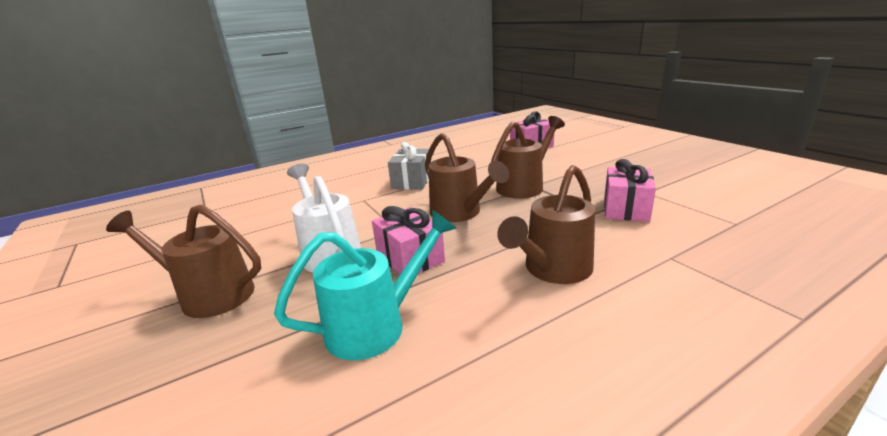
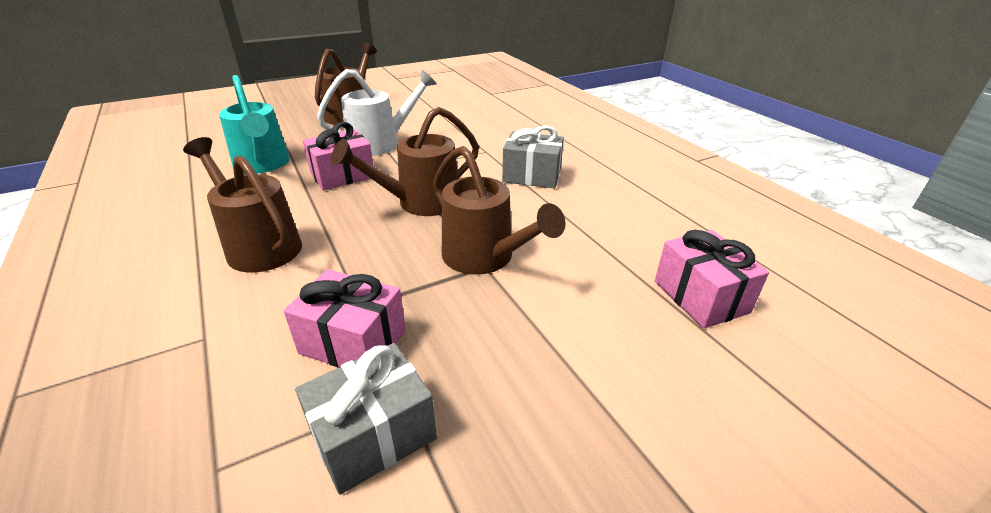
camera: 90 degrees right, 10 degrees up
none -> grey gift [295,343,437,495]

